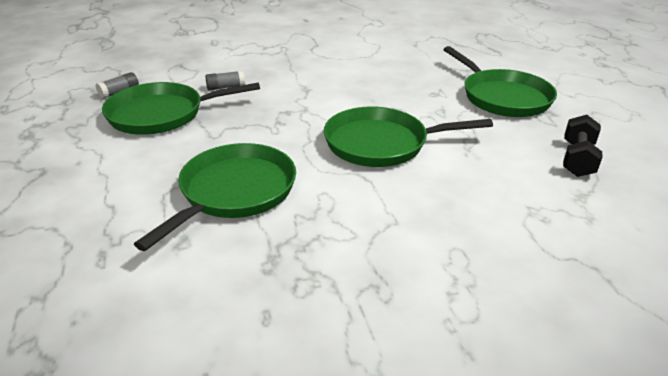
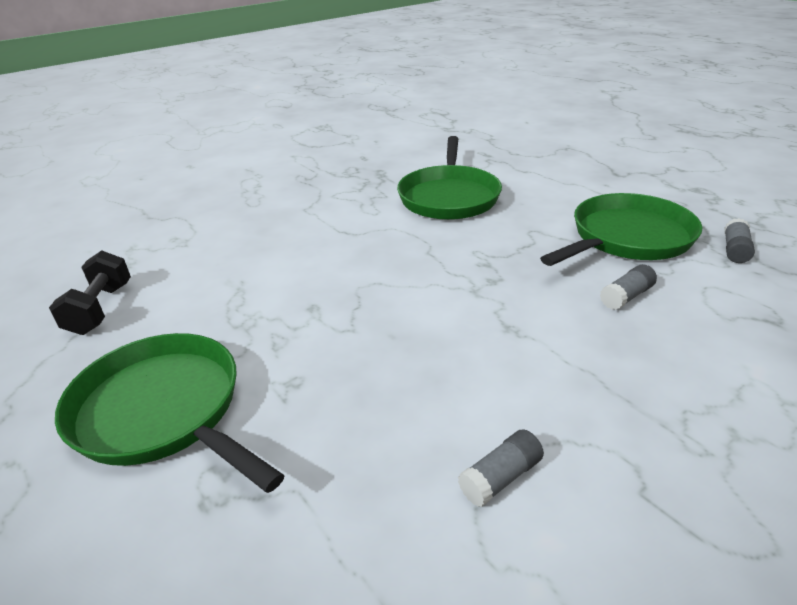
camera: 160 degrees right, 0 degrees up
green pan [324,106,493,167] -> none
none -> grey glue stick [458,429,544,507]

